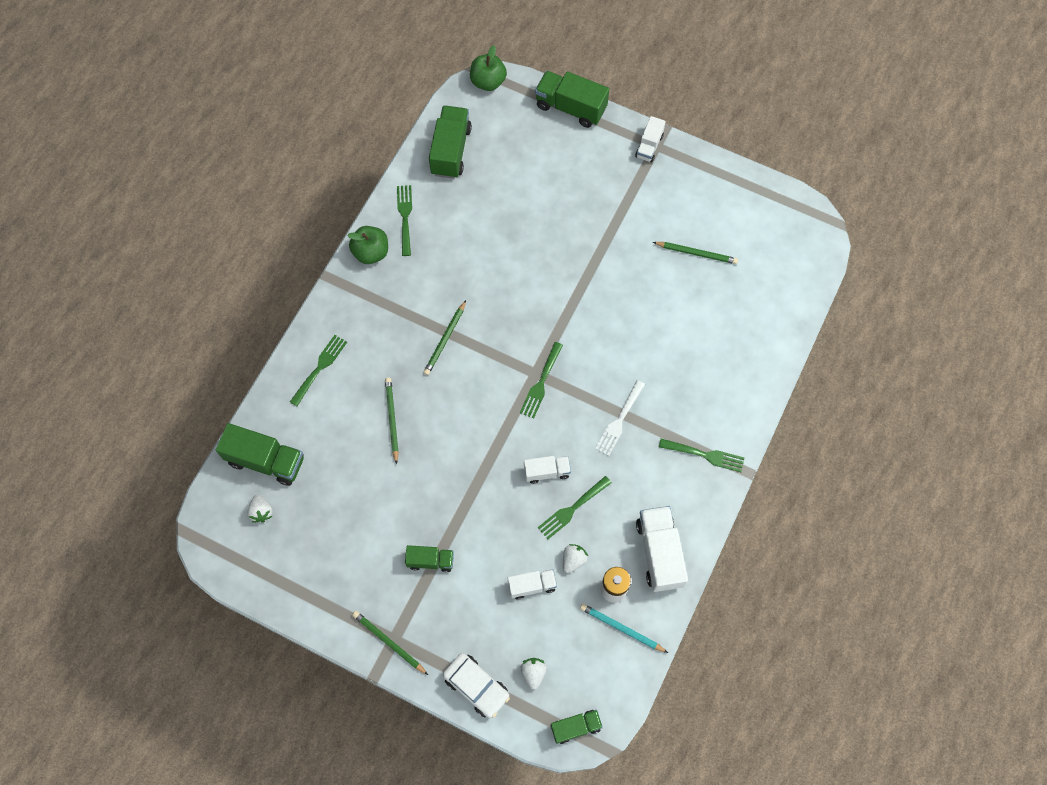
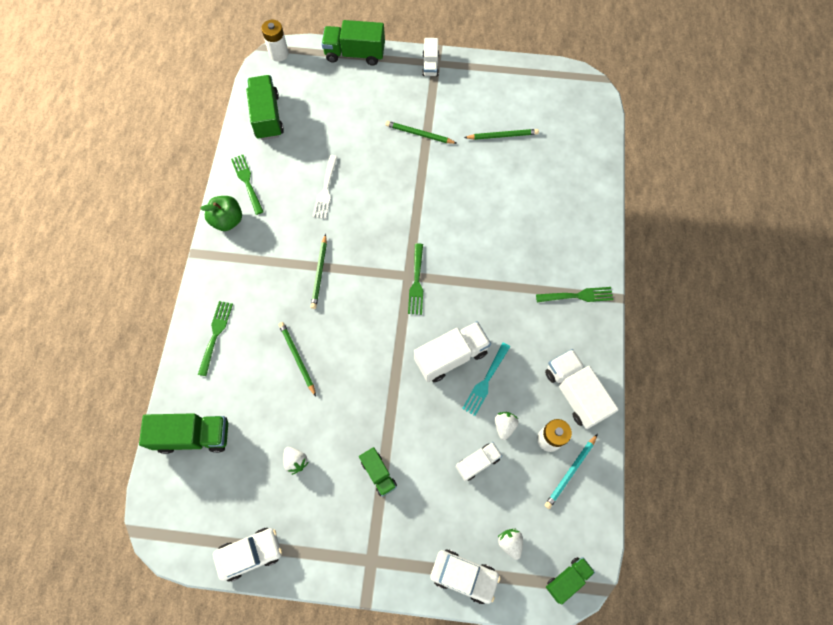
camera: 20 degrees left, 0 degrees up
white strawberry [247,494,273,523] -> white strawberry moved to [283,447,308,475]
green pencil [352,611,428,675] -> green pencil moved to [385,121,457,144]
green truck [405,545,454,572] -> green truck turned 75 degrees clockwise [359,447,397,497]
green apple [470,45,507,91] -> white battery [261,20,289,62]
white truck [524,456,571,484] -> white truck [414,321,491,382], size x1.72
green fork [538,476,612,539] -> turquoise fork [462,343,510,416]
turquoise pencil [580,603,668,653] -> turquoise pencil turned 60 degrees counterclockwise [545,434,598,509]
white fork [595,380,645,456] -> white fork moved to [313,155,337,219]
none -> white car [213,528,282,582]

